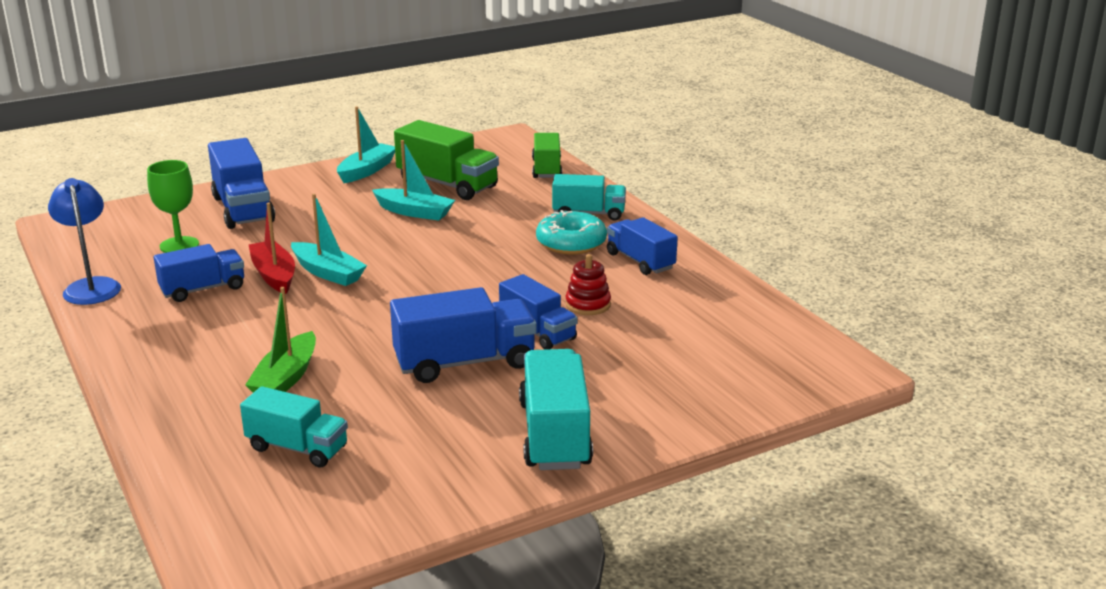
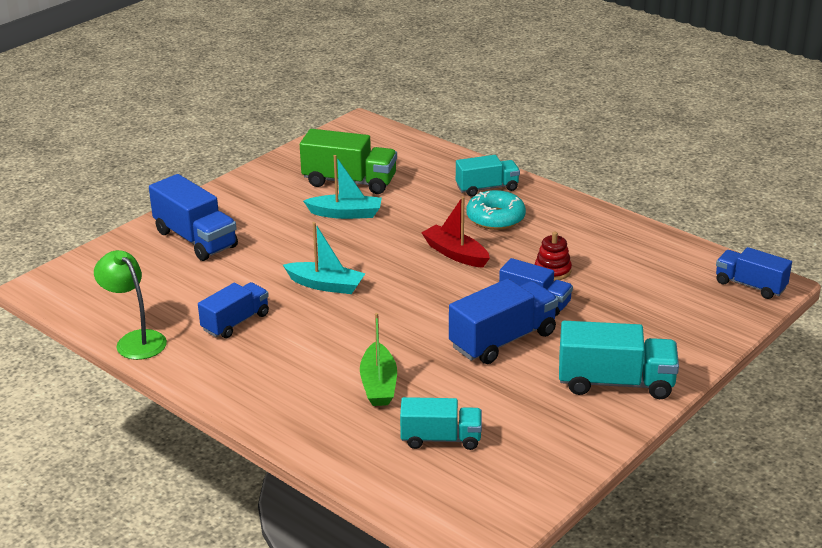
camera: 20 degrees left, 5 degrees up
blue lamp [48,178,121,305] -> green lamp [94,250,167,360]
green goblet [147,160,199,253] -> none
red boat [249,203,295,294] -> red boat moved to [421,196,490,268]
turquoise boat [337,107,395,183] -> none
turquoise truck [519,349,593,470] -> turquoise truck turned 120 degrees clockwise [559,321,679,399]
green truck [532,133,562,178] -> none
blue truck [607,217,678,275] -> blue truck moved to [716,247,792,299]

